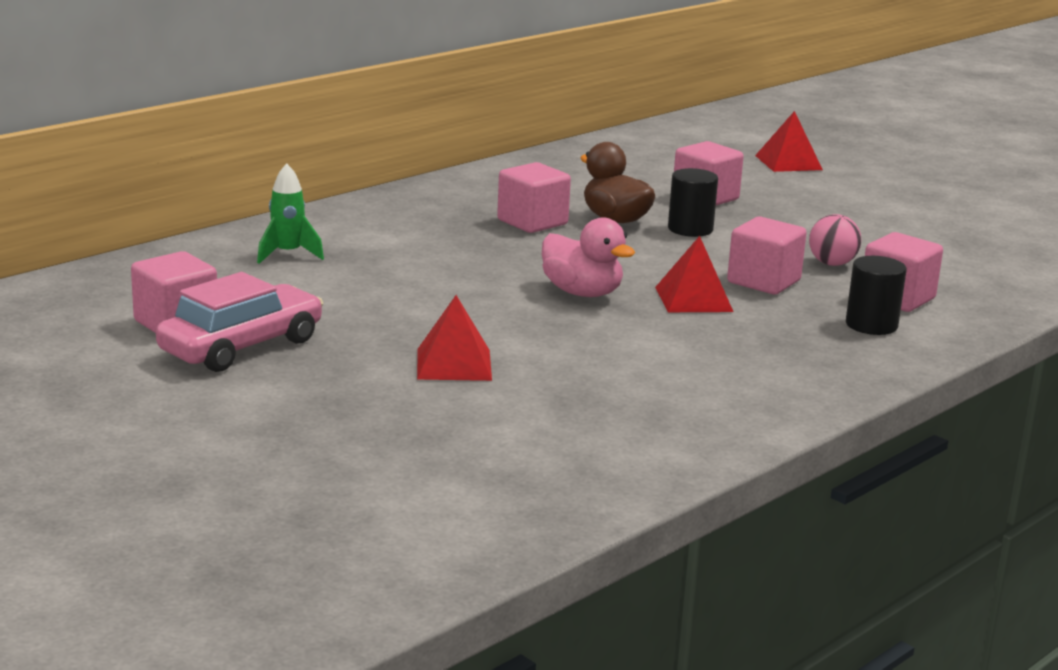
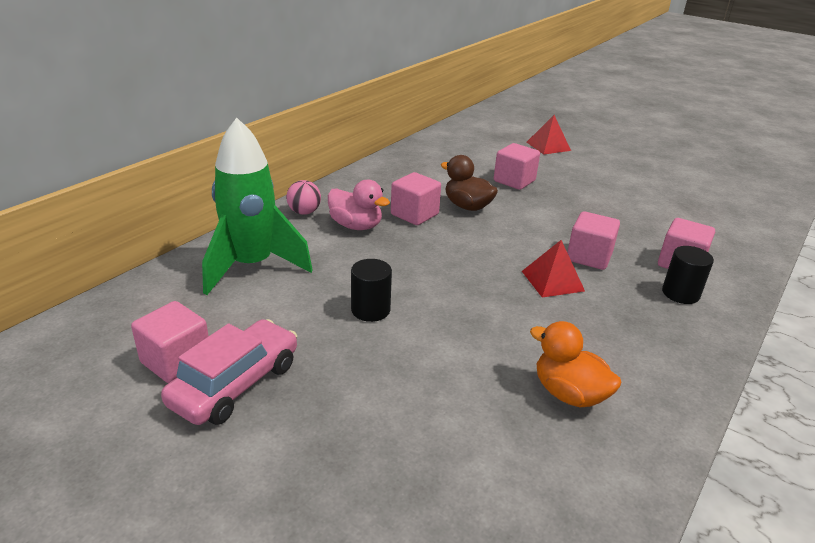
camera: 10 degrees left, 10 degrees up
green rocket [257,163,324,264] -> green rocket [202,118,313,295], size x2.18
red pyramid [417,295,492,381] -> none
pink duck [542,217,635,297] -> pink duck moved to [328,180,390,230]
black cylinder [668,168,718,237] -> black cylinder moved to [351,259,392,322]
pink ball [809,214,861,266] -> pink ball moved to [286,180,321,215]
none -> orange duck [530,321,621,407]

